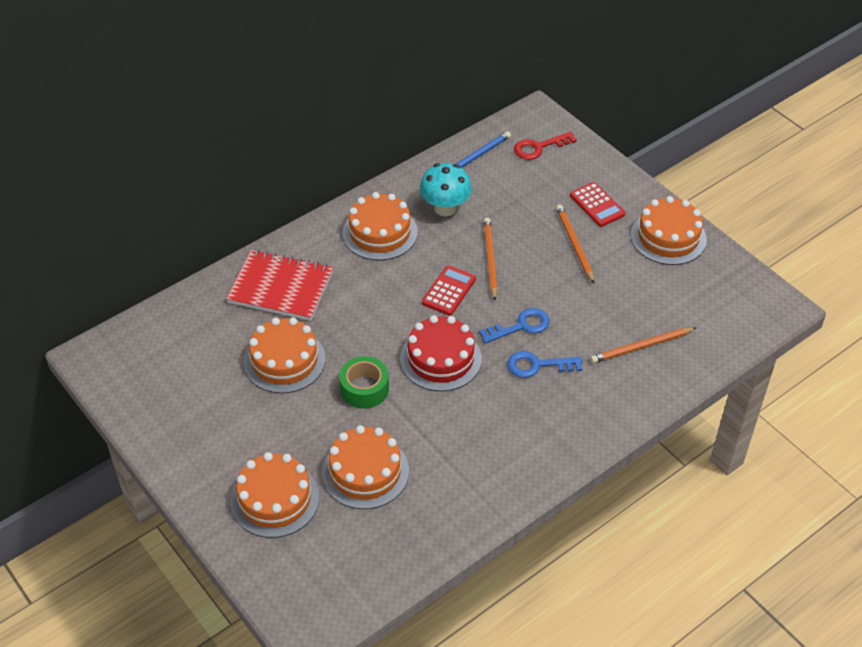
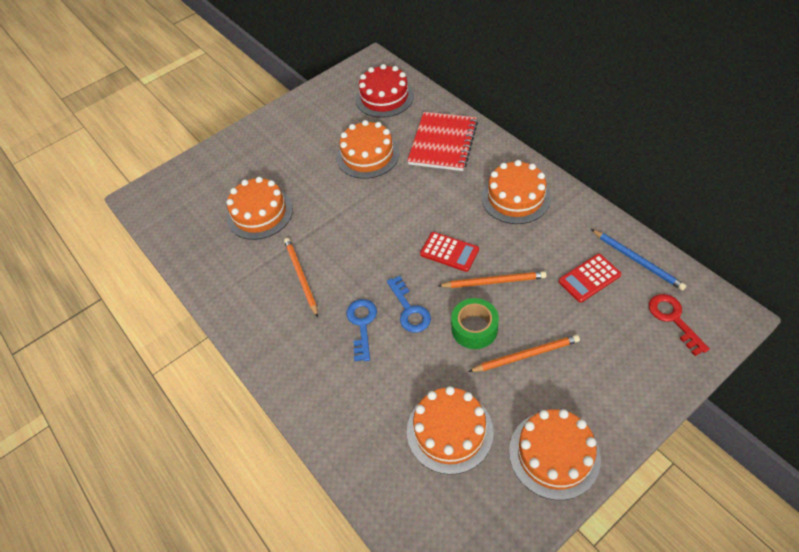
camera: 95 degrees right, 5 degrees up
orange cake [230,452,319,538] -> orange cake moved to [407,386,494,475]
green tape [339,356,389,409] -> green tape moved to [451,298,499,349]
red cake [400,315,482,391] -> red cake moved to [355,64,414,118]
turquoise mushroom [420,163,472,216] -> none
red calculator [570,182,625,227] -> red calculator moved to [559,254,621,303]
orange pencil [590,327,696,363] -> orange pencil moved to [284,238,318,317]

